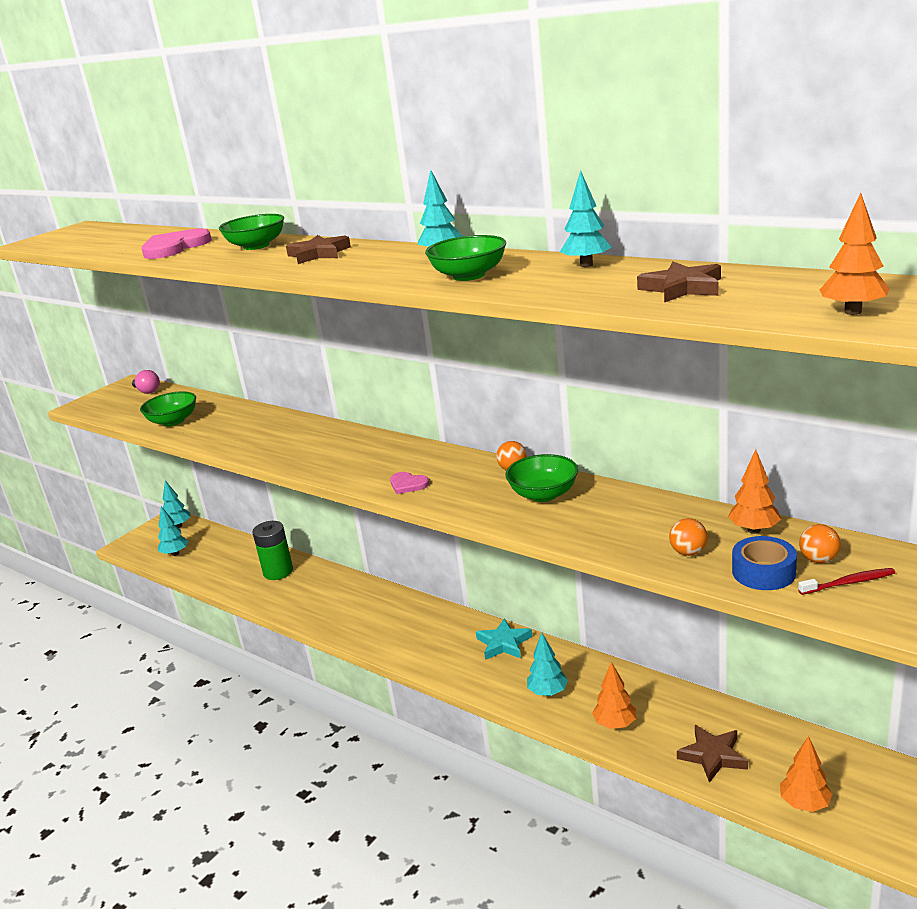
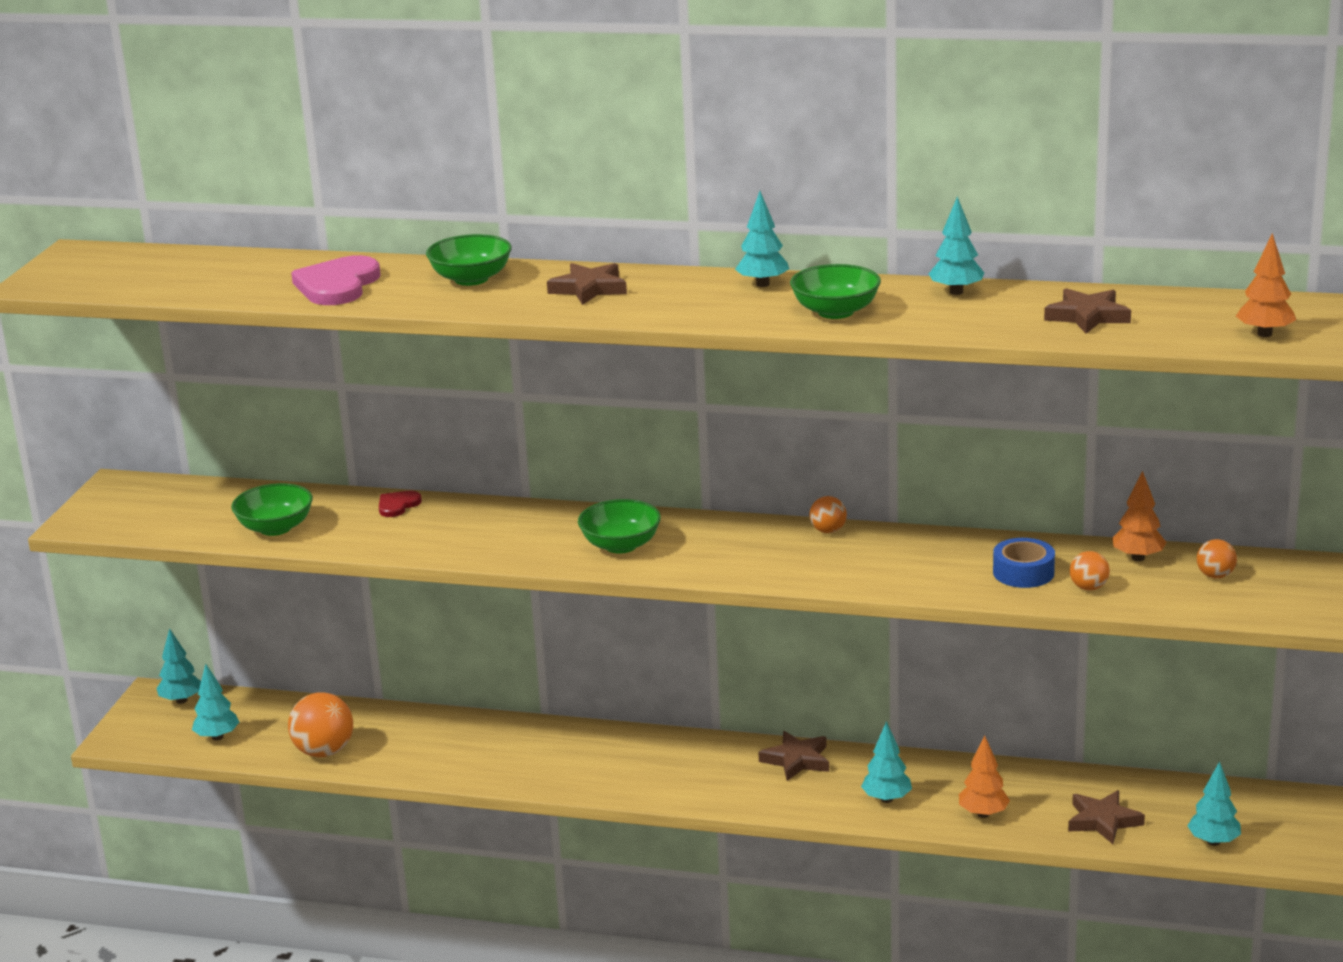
camera: 25 degrees left, 0 degrees up
pink light bulb [132,370,160,394] -> none
green battery [252,521,293,580] -> none
pink heart [390,472,429,494] -> none
turquoise star [476,618,532,660] -> brown star [758,731,829,781]
green bowl [506,454,578,502] -> green bowl moved to [578,499,661,554]
blue tape [732,536,797,590] -> blue tape moved to [993,538,1055,588]
orange tree [780,736,832,812] -> turquoise tree [1187,761,1241,846]
red toothbrush [798,568,895,595] -> none
none -> orange ball [288,692,353,757]
none -> red heart [379,491,422,517]

